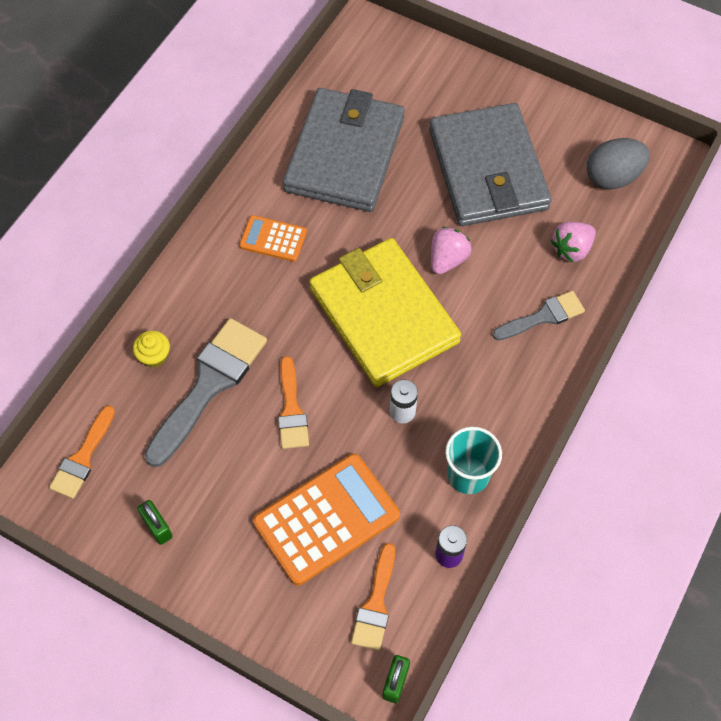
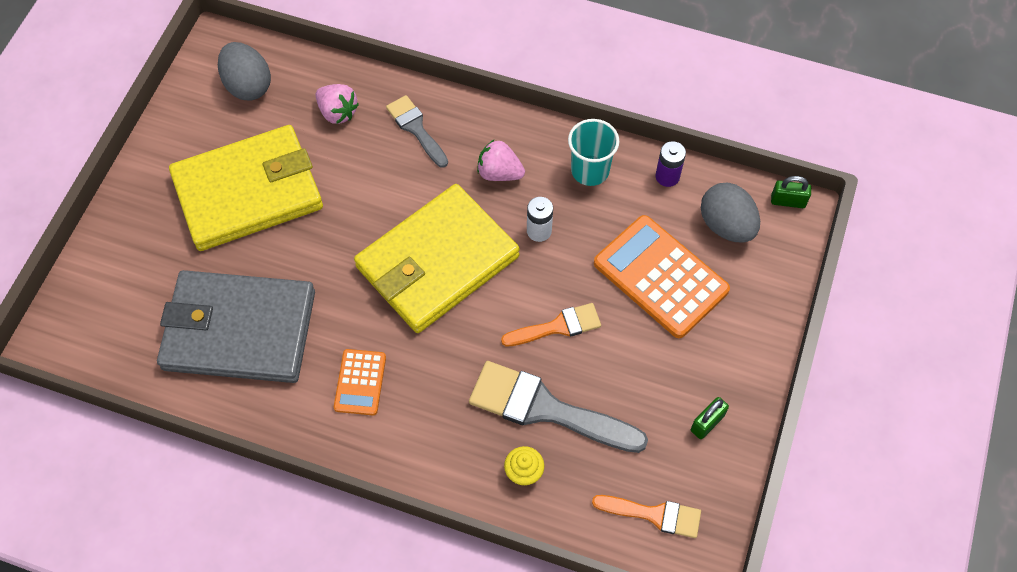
camera: 100 degrees left, 0 degrees up
orange brush [351,543,395,651] -> grey egg [701,183,760,242]
grey wallet [429,103,552,226] -> yellow wallet [169,125,323,251]
pink strawberry [431,227,472,274] -> pink strawberry moved to [477,140,525,181]

